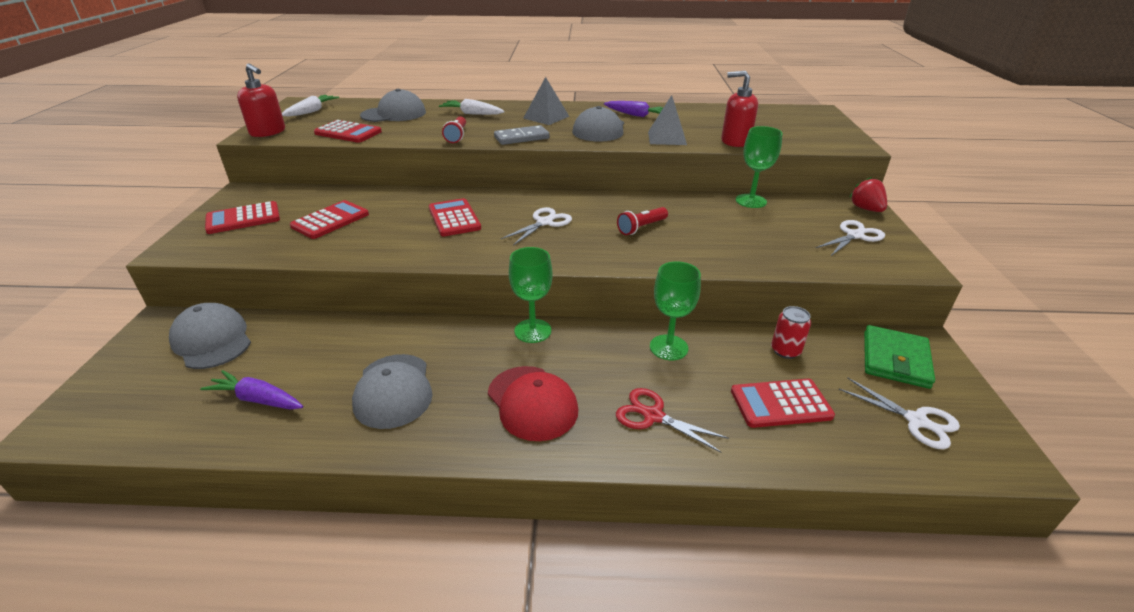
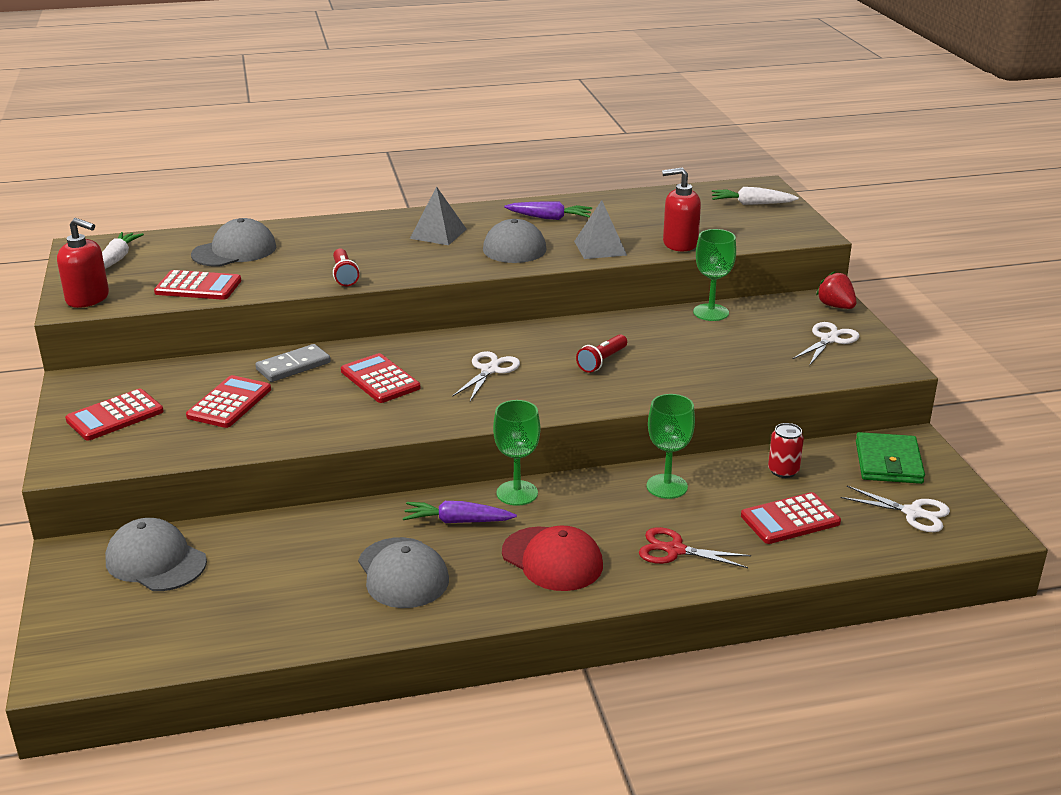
camera: 15 degrees left, 5 degrees down
purple carrot [200,370,304,410] -> purple carrot moved to [403,501,517,523]
white carrot [439,99,505,115] -> white carrot moved to [712,187,799,205]
grey domino [494,125,550,145] -> grey domino moved to [255,344,331,382]

